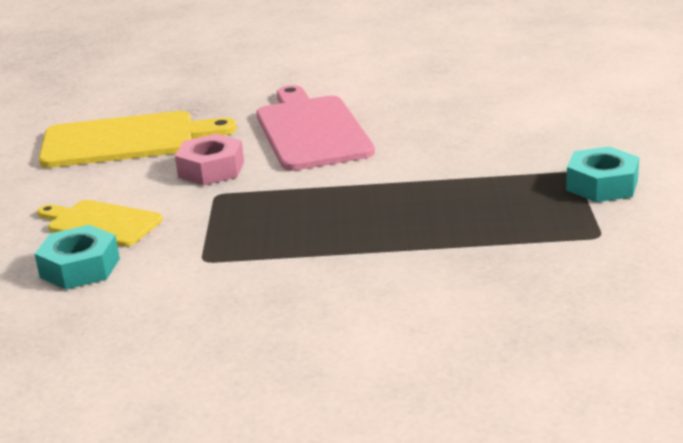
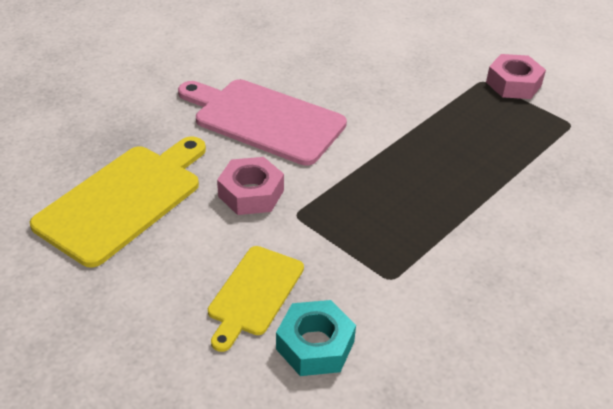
camera: 50 degrees left, 15 degrees up
yellow cutting board [37,200,163,247] -> yellow cutting board turned 45 degrees counterclockwise [208,246,304,352]
turquoise nut [566,146,639,202] -> pink nut [486,54,546,99]

